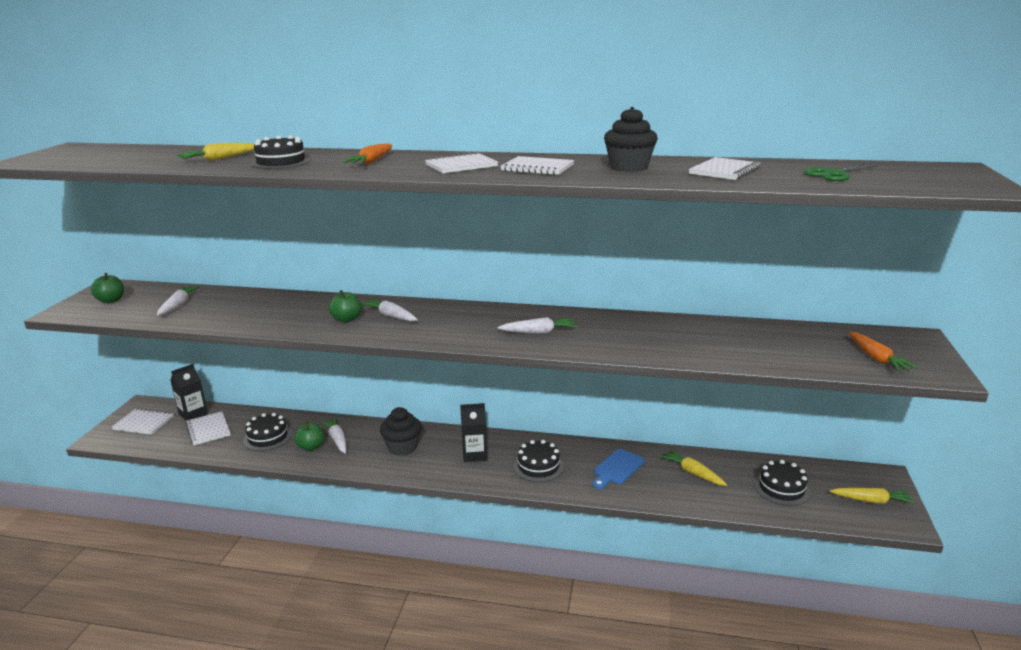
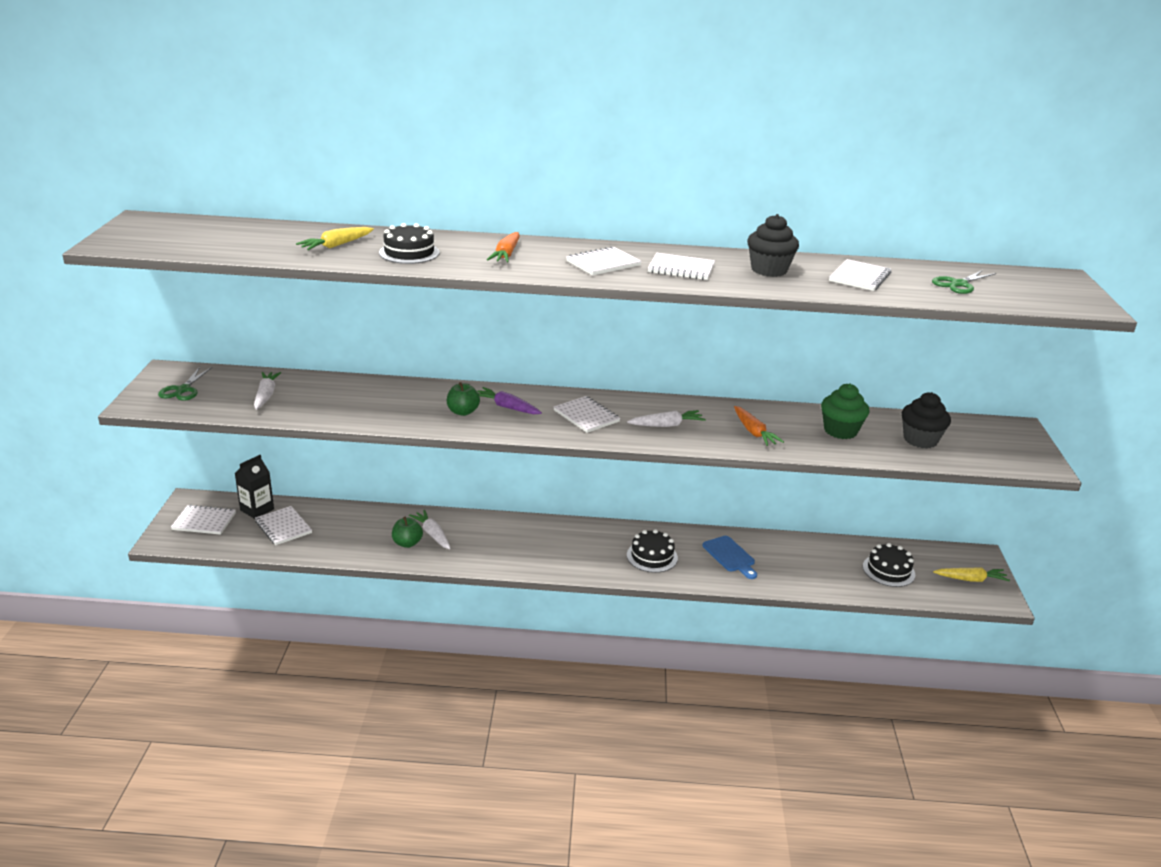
camera: 10 degrees left, 5 degrees up
green apple [91,273,124,304] -> green scissors [158,367,212,401]
black cake [243,413,292,451] -> none
white carrot [361,298,418,321] -> purple carrot [477,387,542,414]
black cupcake [380,407,421,456] -> black cupcake moved to [902,392,951,448]
black carton [460,403,487,462] -> none
blue cutting board [593,449,645,489] -> blue cutting board turned 60 degrees counterclockwise [703,536,757,579]
yellow carrot [660,449,727,486] -> none
orange carrot [849,332,918,372] -> orange carrot moved to [734,406,784,446]
none -> white notebook [554,396,620,433]
none -> green cupcake [821,384,870,439]

